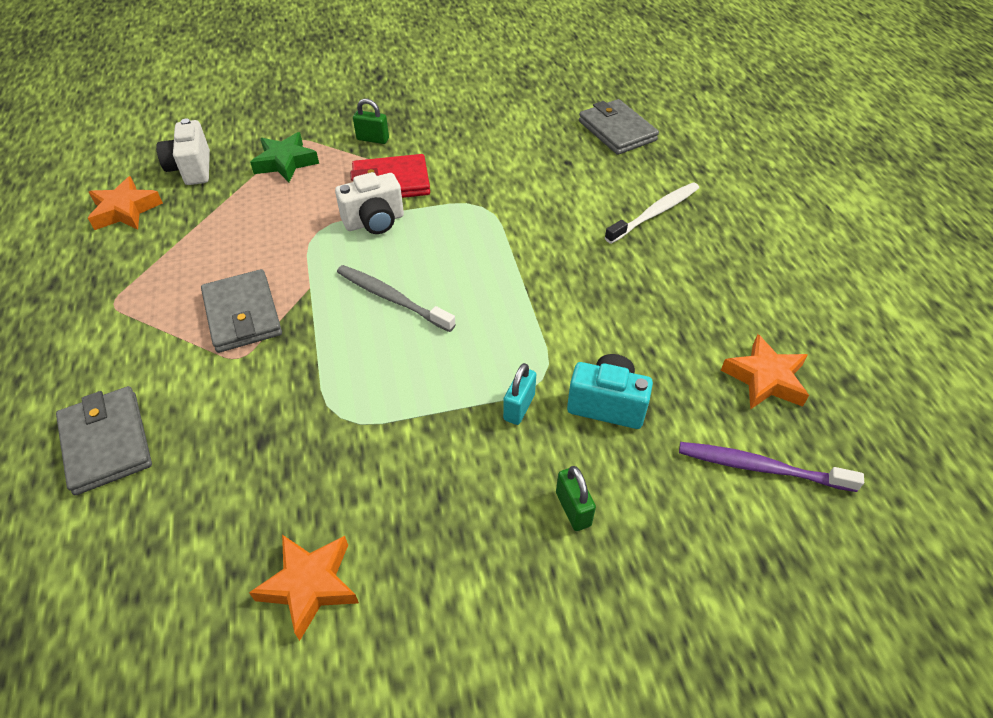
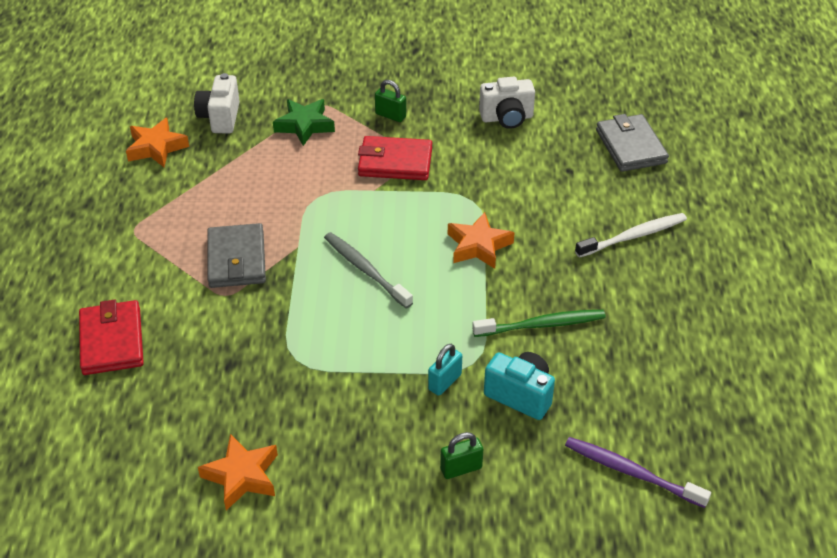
camera: 15 degrees right, 5 degrees down
grey wallet [56,386,152,495] -> red wallet [79,300,144,375]
white camera [335,172,404,234] -> white camera moved to [479,77,535,129]
green padlock [556,466,596,531] -> green padlock turned 75 degrees clockwise [440,432,483,479]
orange star [721,334,809,410] -> orange star moved to [448,212,514,269]
none -> green toothbrush [472,310,606,337]

